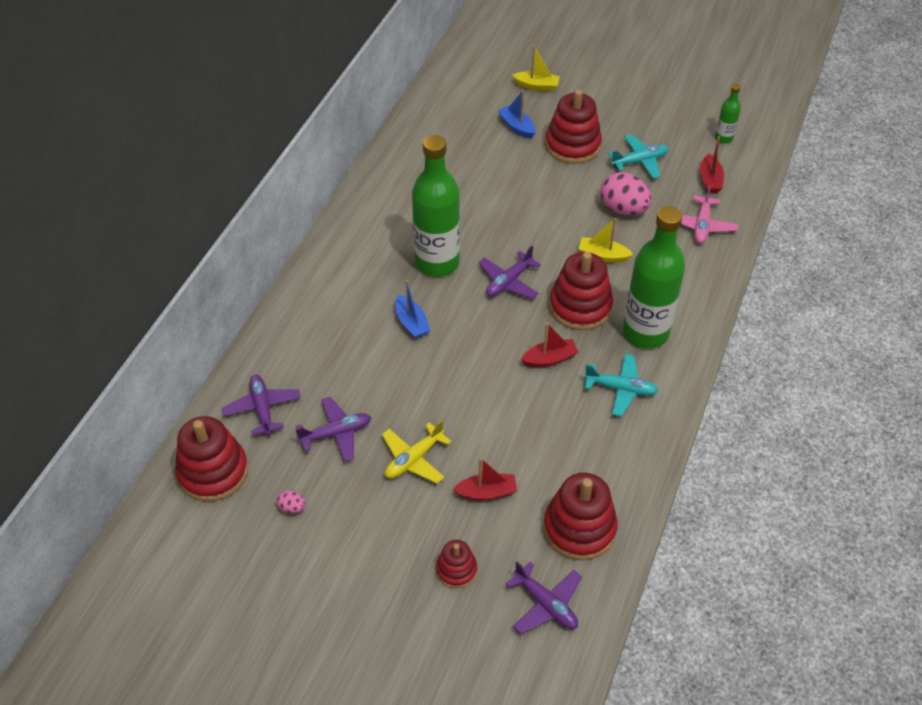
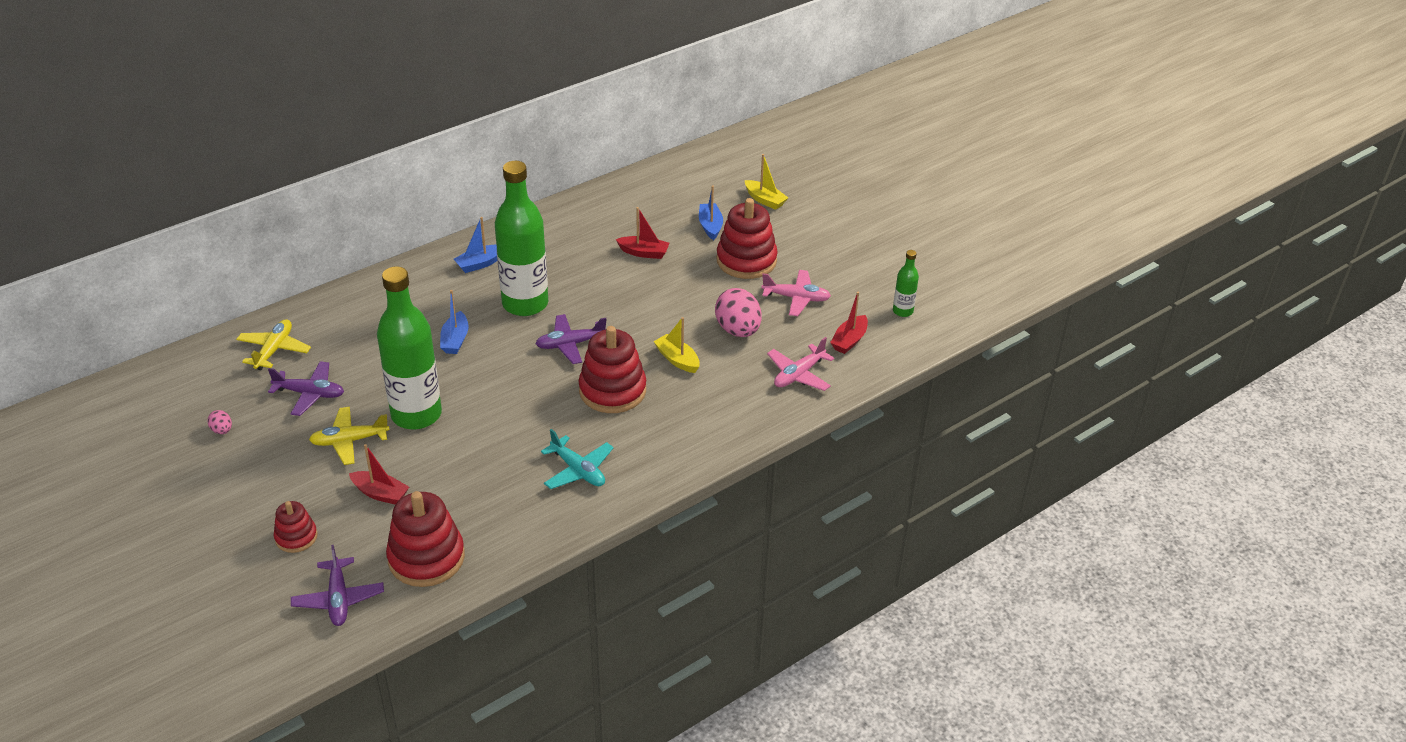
camera: 30 degrees right, 10 degrees down
red stacking toy [175,416,248,502] -> none
purple plane [222,375,301,436] -> yellow plane [236,319,311,370]
red boat [521,323,578,367] -> red boat moved to [616,207,670,259]
turquoise plane [608,134,669,179] -> pink plane [761,270,831,316]
green bottle [623,206,685,349] -> green bottle moved to [377,266,442,429]
none -> blue boat [454,217,497,273]

